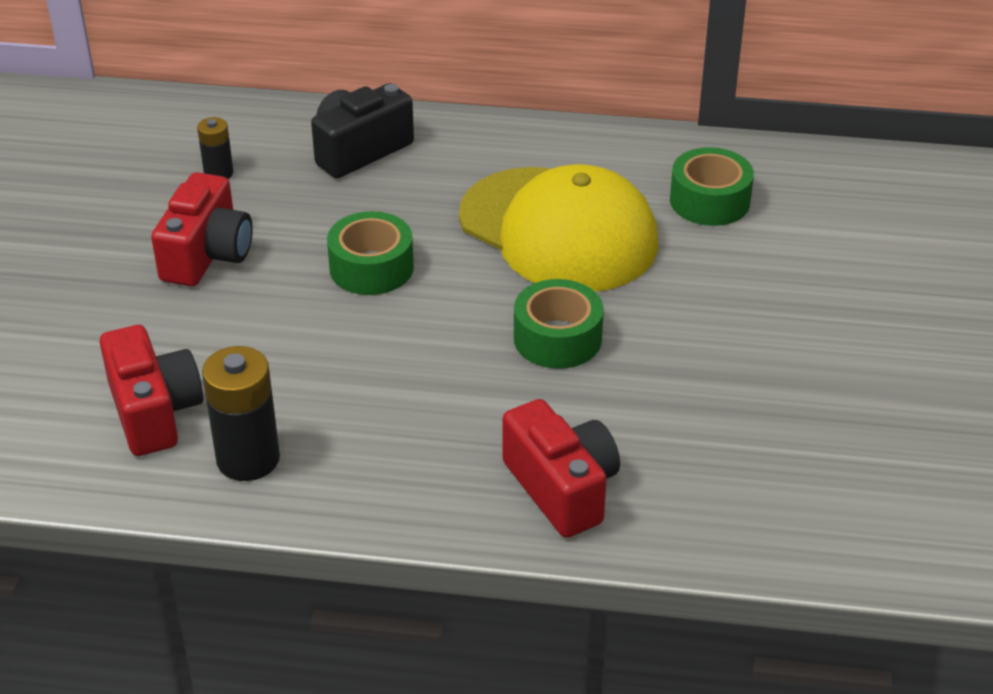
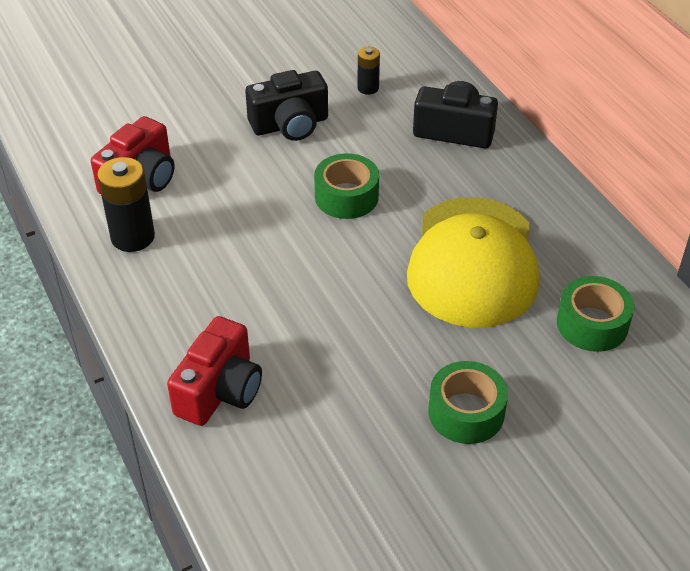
camera: 55 degrees right, 5 degrees up
red camera [151,172,253,286] -> black camera [245,70,328,141]
green tape [514,279,604,369] -> green tape moved to [428,361,508,444]

